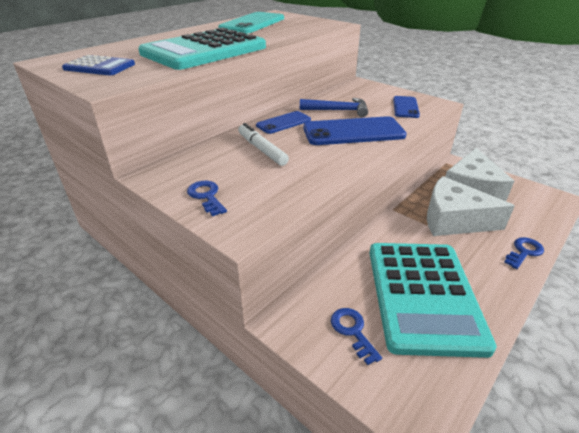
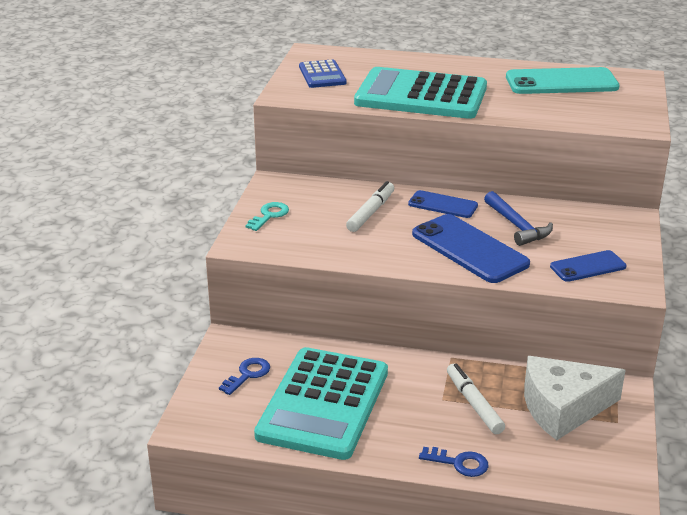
camera: 60 degrees right, 5 degrees down
blue key [187,181,227,216] -> turquoise key [245,202,289,231]
turquoise calculator [370,243,497,358] -> turquoise calculator turned 45 degrees counterclockwise [254,347,388,460]
white cheese [427,176,515,236] -> white marker [447,364,505,434]

